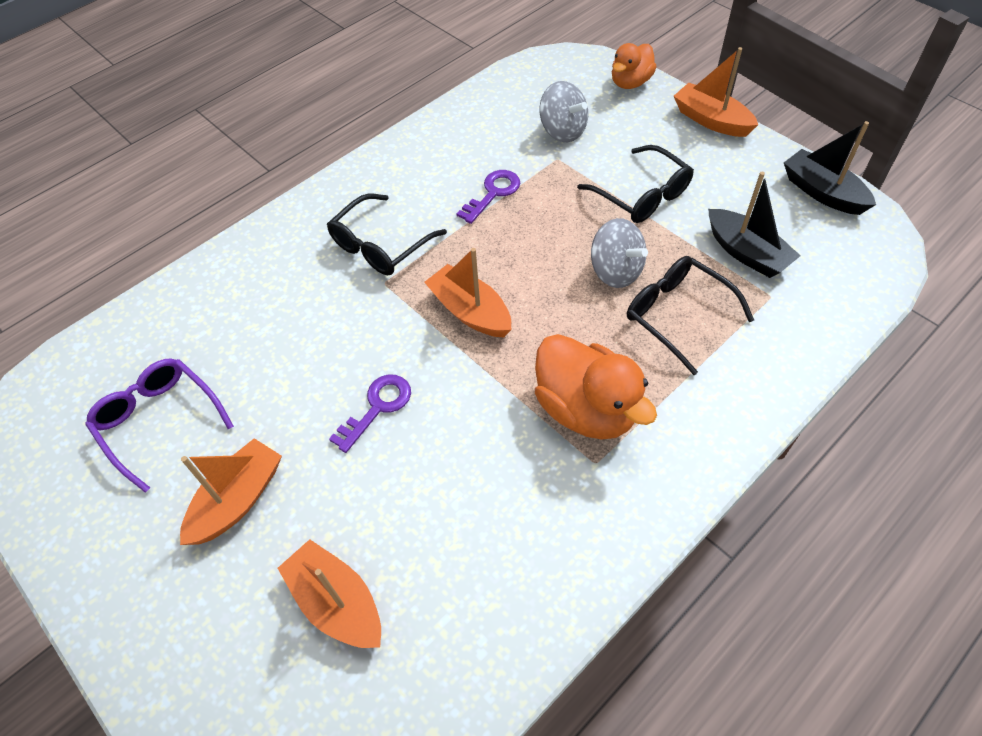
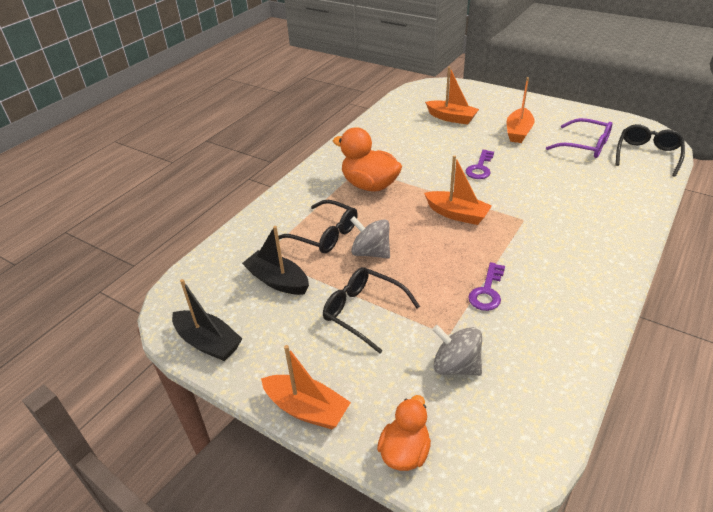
camera: 165 degrees right, 15 degrees down
black glasses [327,194,447,275] -> black glasses moved to [616,124,685,177]

